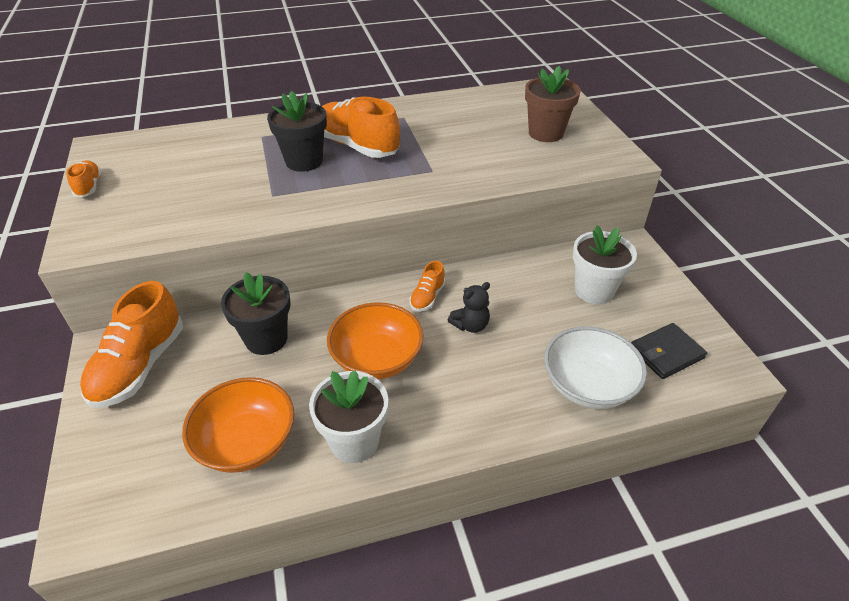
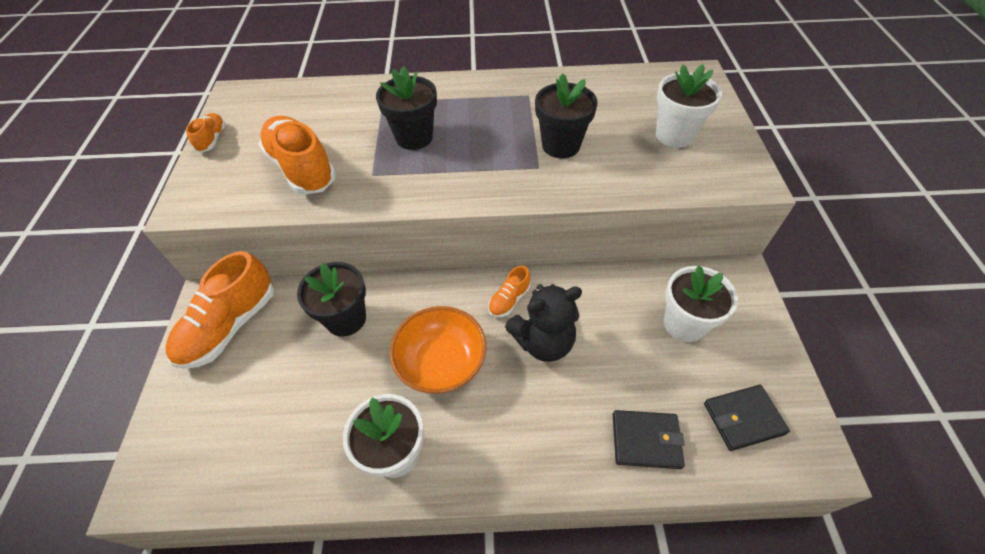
camera: 15 degrees right, 10 degrees up
orange bowl [182,377,294,473] -> none
orange shoe [322,97,400,158] -> orange shoe moved to [259,116,336,195]
black teddy bear [448,282,490,333] -> black teddy bear [505,284,582,362], size x1.68
brown flower pot [525,66,581,142] -> white flower pot [656,64,722,148]
white bowl [544,326,647,409] -> black wallet [613,410,685,469]
none -> black flower pot [535,73,598,158]

